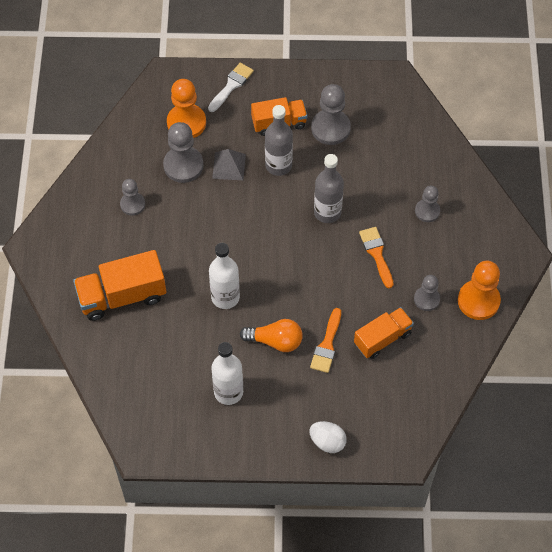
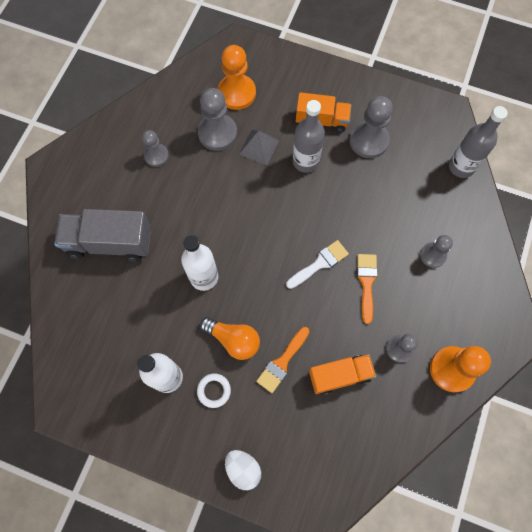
camera: 20 degrees right, 10 degrees up
orange truck [73,250,166,321] -> grey truck [54,209,151,261]
white brush [208,63,254,112] -> white brush moved to [286,240,349,289]
grey bottle [314,154,344,223] -> grey bottle moved to [449,106,508,178]
none -> white ring [197,373,231,408]

